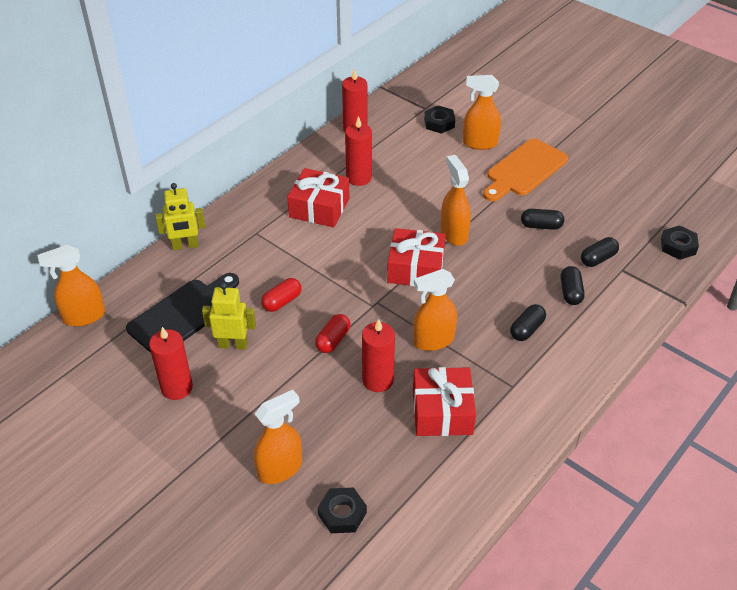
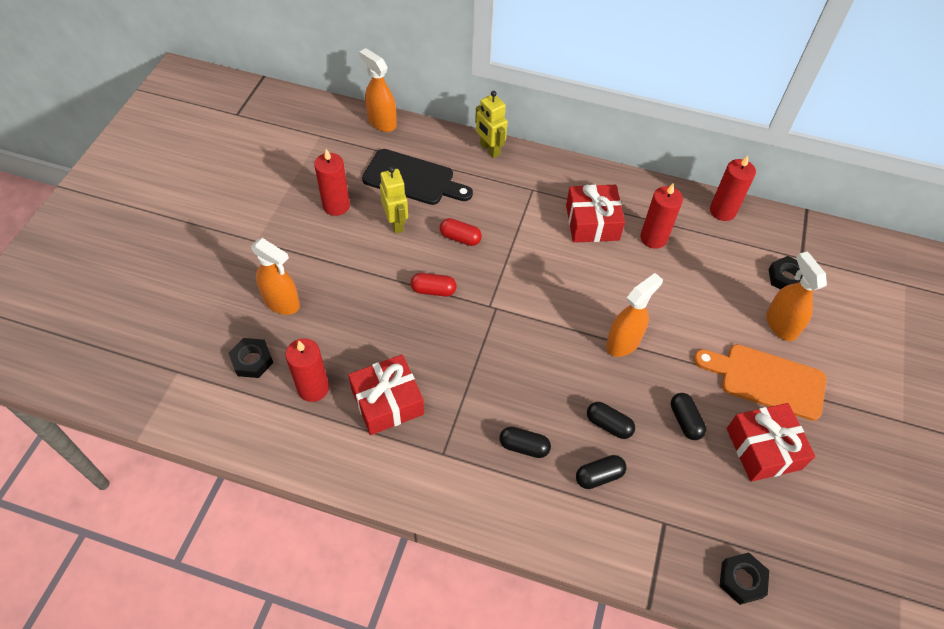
camera: 65 degrees right, 10 degrees up
red candle [362,319,395,392] -> red candle moved to [285,338,329,402]
red gift [387,228,445,286] -> red gift moved to [727,403,816,482]
orange spray bottle [413,269,457,351] -> none
black capsule [581,237,619,267] -> black capsule moved to [587,402,635,439]

